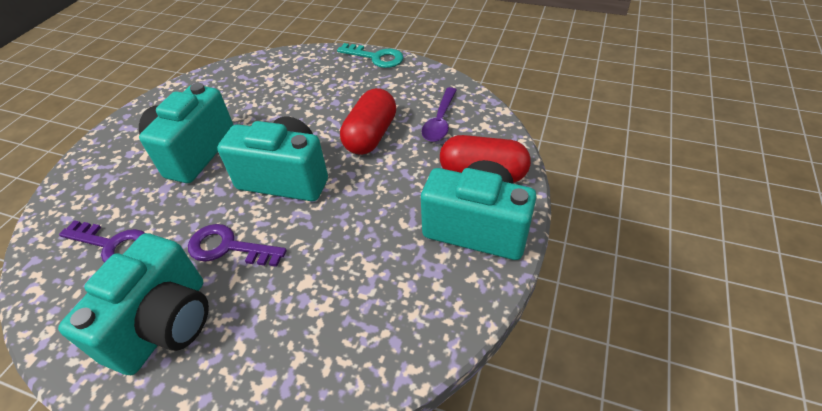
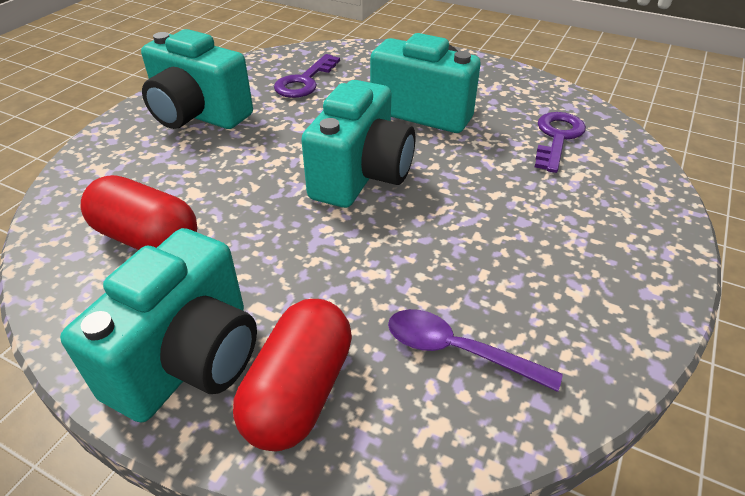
camera: 95 degrees right, 5 degrees down
purple key [188,224,287,267] -> purple key moved to [535,112,586,173]
turquoise key [337,43,404,68] -> none
red capsule [340,88,396,155] -> red capsule moved to [80,175,197,250]

